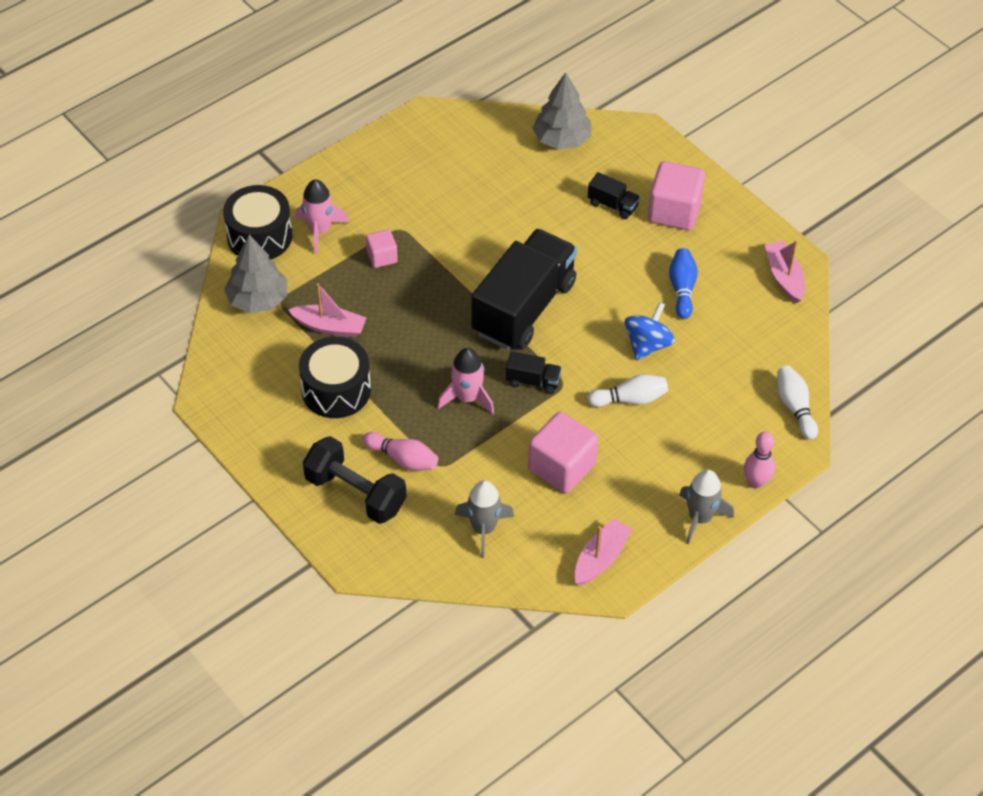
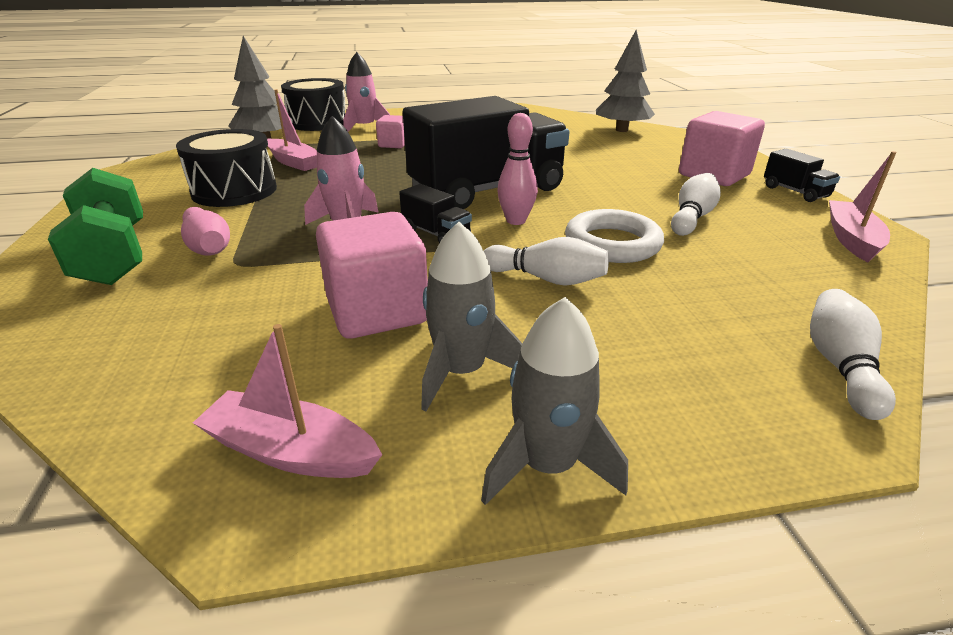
camera: 30 degrees right, 20 degrees down
black dumbbell [303,436,407,524] -> green dumbbell [48,168,143,285]
grey rocket [455,480,514,558] -> grey rocket moved to [421,222,522,411]
pink boat [574,518,632,586] -> pink boat turned 135 degrees counterclockwise [193,324,383,478]
black truck [588,172,640,219] -> black truck moved to [764,149,840,202]
blue spinning top [625,302,675,360] -> white ring [565,209,664,263]
blue bowling pin [669,248,698,319] -> white bowling pin [671,173,721,236]
pink bowling pin [744,431,775,489] -> pink bowling pin moved to [497,113,538,225]

